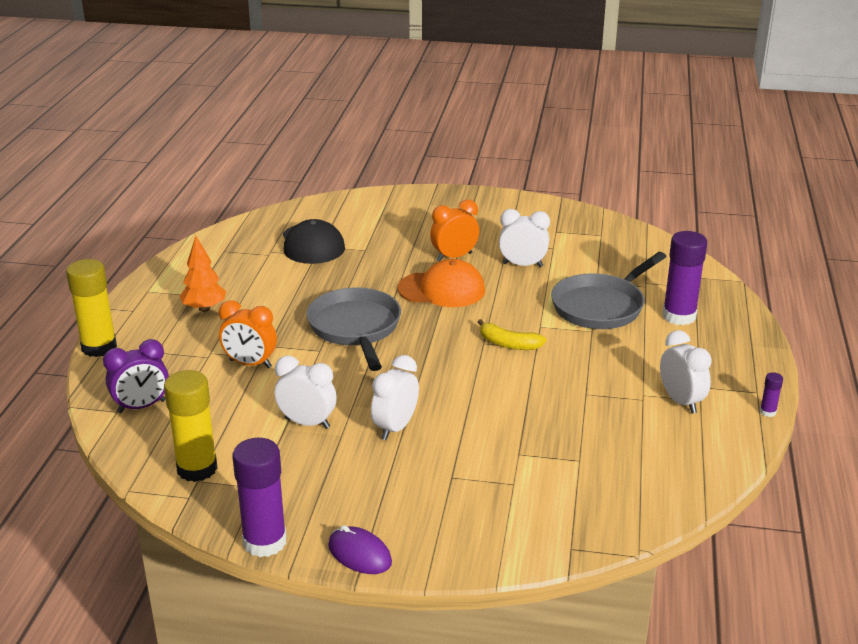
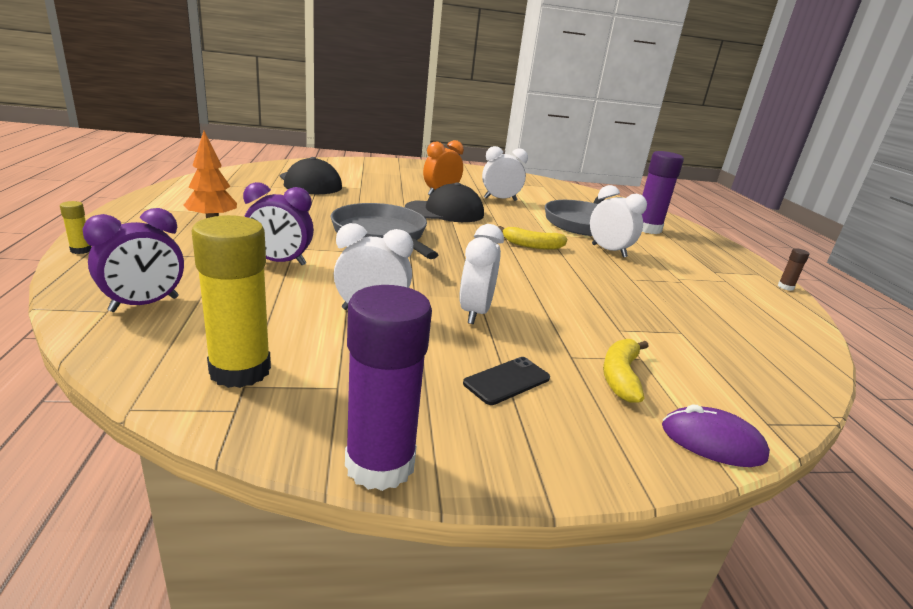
camera: 20 degrees left, 5 degrees down
yellow glue stick [66,259,117,357] -> yellow glue stick [60,201,91,254], size x0.43
orange clock [219,300,277,368] -> purple clock [243,182,314,266]
purple mouse [328,525,392,574] -> purple mouse moved to [662,404,770,467]
orange cap [398,259,485,307] -> black cap [405,182,484,222]
white clock [660,330,712,413] -> white clock moved to [590,185,647,258]
purple glue stick [760,372,783,417] -> brown glue stick [778,248,810,291]
none -> black phone [463,357,550,405]
none -> yellow banana [603,339,649,403]

